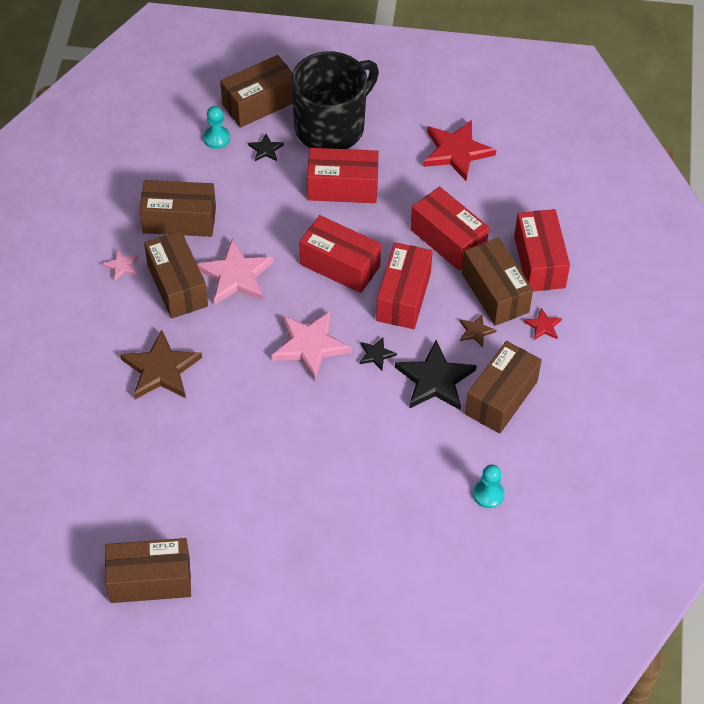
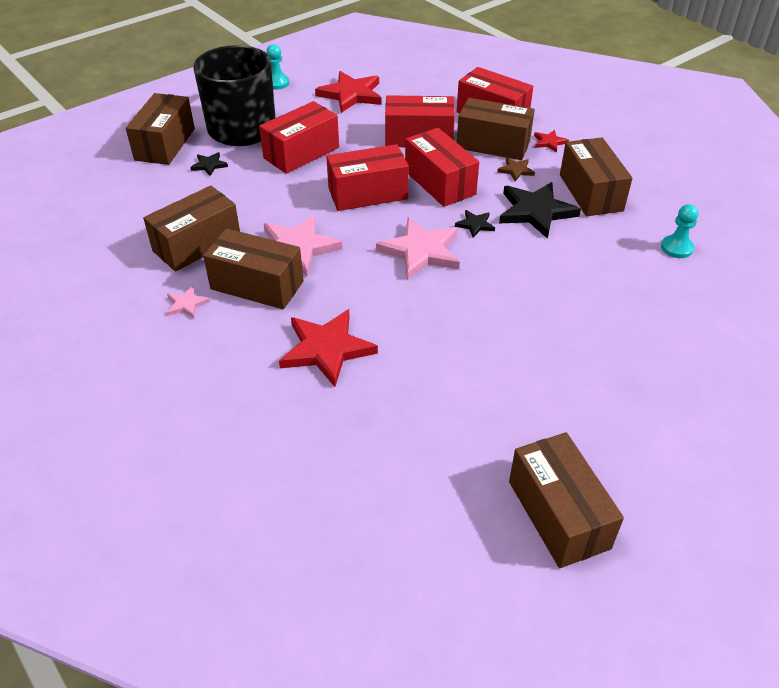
camera: 45 degrees left, 10 degrees down
brown box [105,538,191,603] -> brown box turned 60 degrees counterclockwise [509,432,624,568]
brown star [120,330,202,399] -> red star [279,309,378,387]
turquoise pawn [203,106,230,149] -> turquoise pawn moved to [266,44,289,90]

